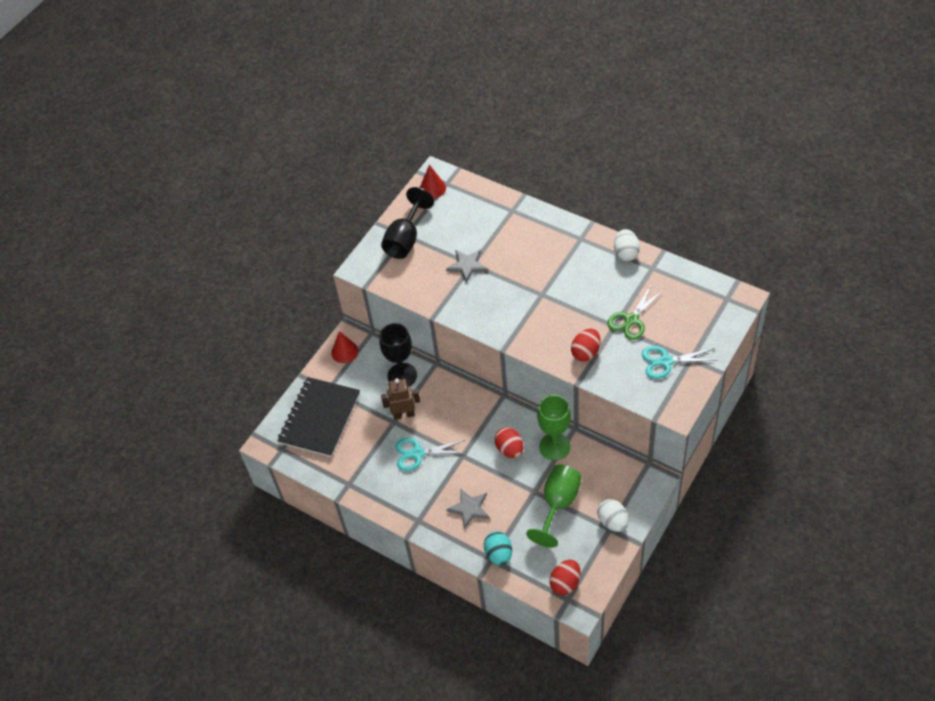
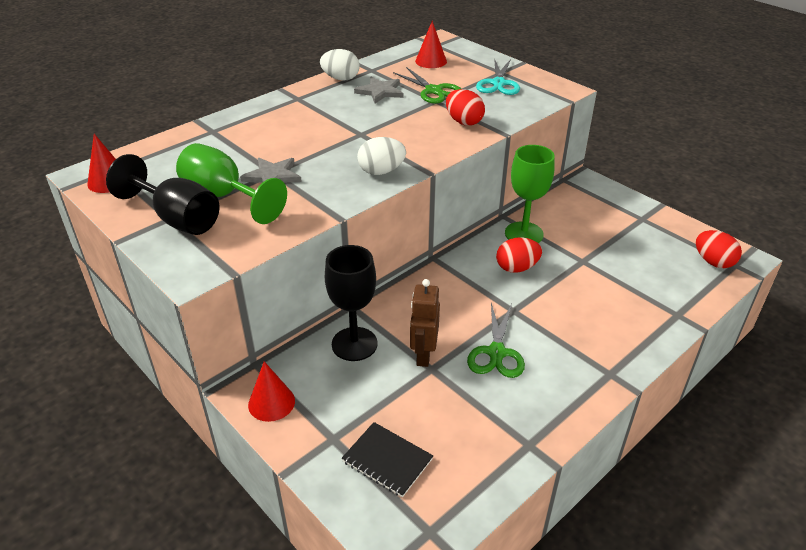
camera: 80 degrees left, 15 degrees down
black notebook [277,377,360,457] -> black notebook [342,422,433,497], size x0.53
turquoise scissors [395,438,467,471] -> green scissors [467,303,525,378]
grey star [446,488,489,529] -> grey star moved to [354,77,403,103]
turquoise egg [484,531,512,566] -> none
green goblet [526,464,582,548] -> green goblet moved to [176,143,287,224]
white egg [597,499,628,532] -> white egg moved to [357,137,406,175]
none -> red cone [415,21,447,68]

